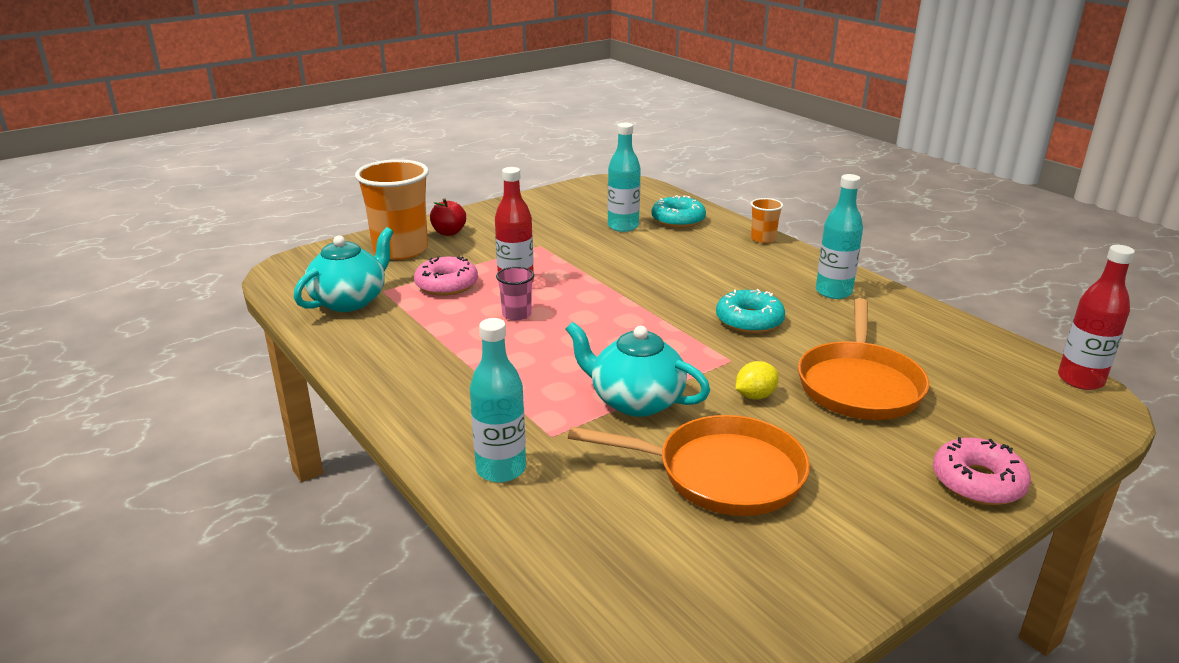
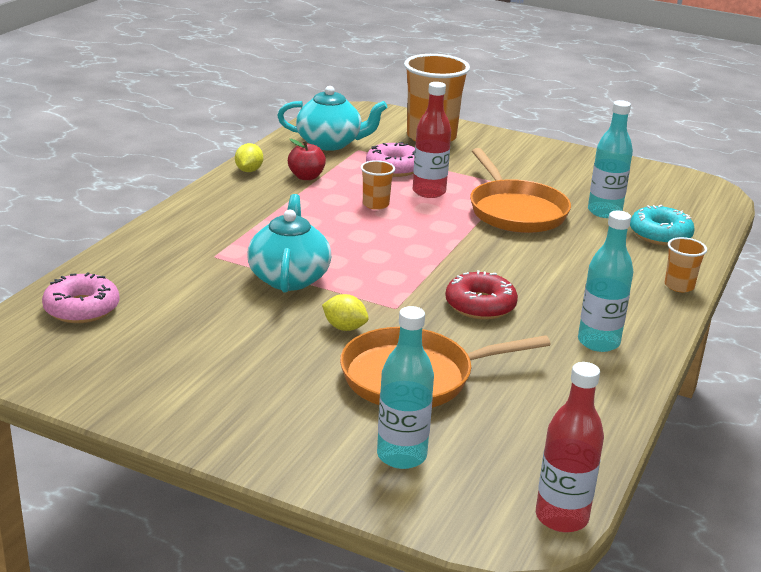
camera: 60 degrees right, 0 degrees up
red apple [430,198,466,236] -> red apple moved to [288,139,326,180]
turquoise bottle [470,318,526,483] -> turquoise bottle moved to [377,306,434,469]
pink cup [496,267,534,321] -> orange cup [361,160,395,210]
orange pan [568,415,810,516] -> orange pan moved to [470,148,571,233]
turquoise donut [716,289,785,333] -> red donut [445,270,518,320]
pink donut [933,437,1031,505] -> pink donut moved to [42,272,120,323]
none -> yellow lemon [235,143,263,172]

